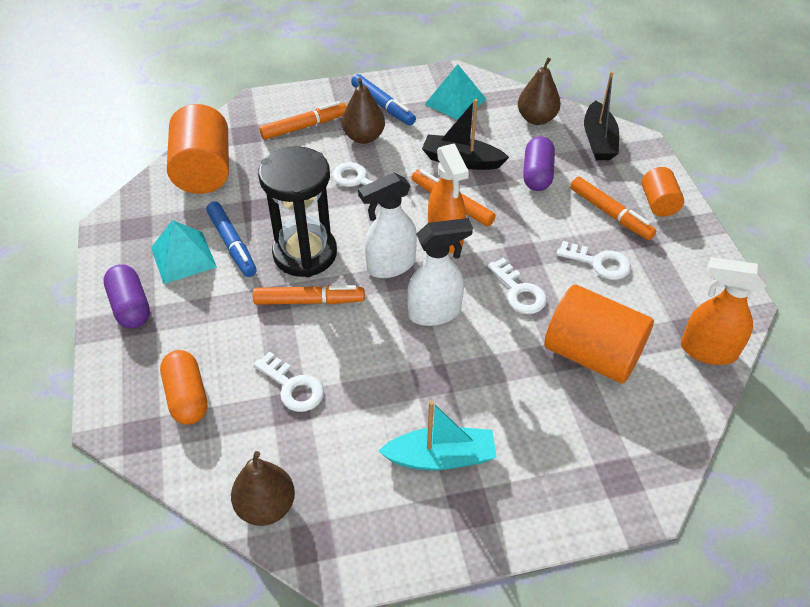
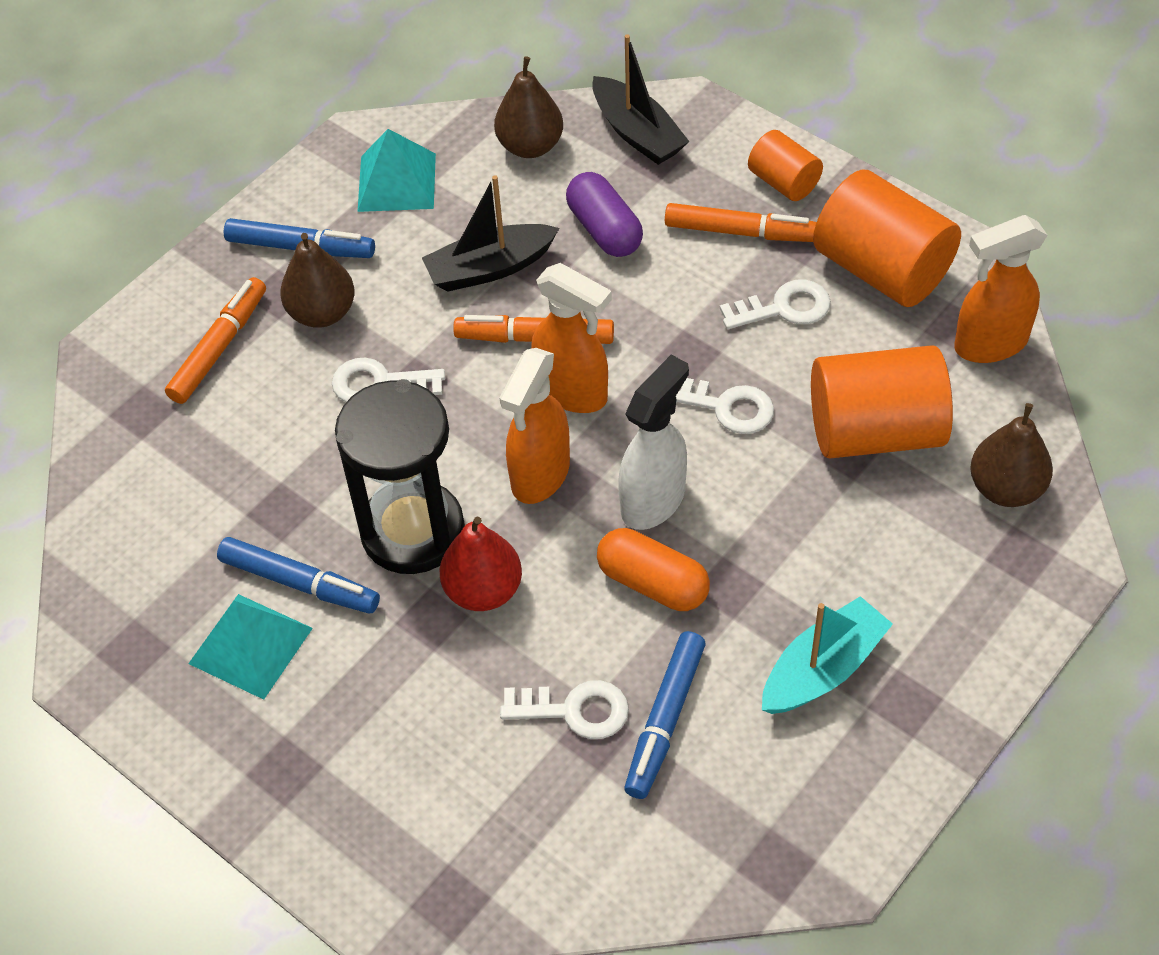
camera: 35 degrees left, 5 degrees up
purple capsule [103,264,150,328] -> none
orange capsule [160,350,207,425] -> orange capsule moved to [597,528,710,611]
orange cylinder [167,104,229,194] -> orange cylinder moved to [813,170,961,307]
brown pear [231,451,295,526] -> brown pear moved to [970,403,1053,507]
orange marker [253,285,365,305] -> red pear [440,517,522,611]
white spray bottle [358,173,417,278] -> orange spray bottle [500,348,570,504]
none -> blue marker [624,631,706,799]

